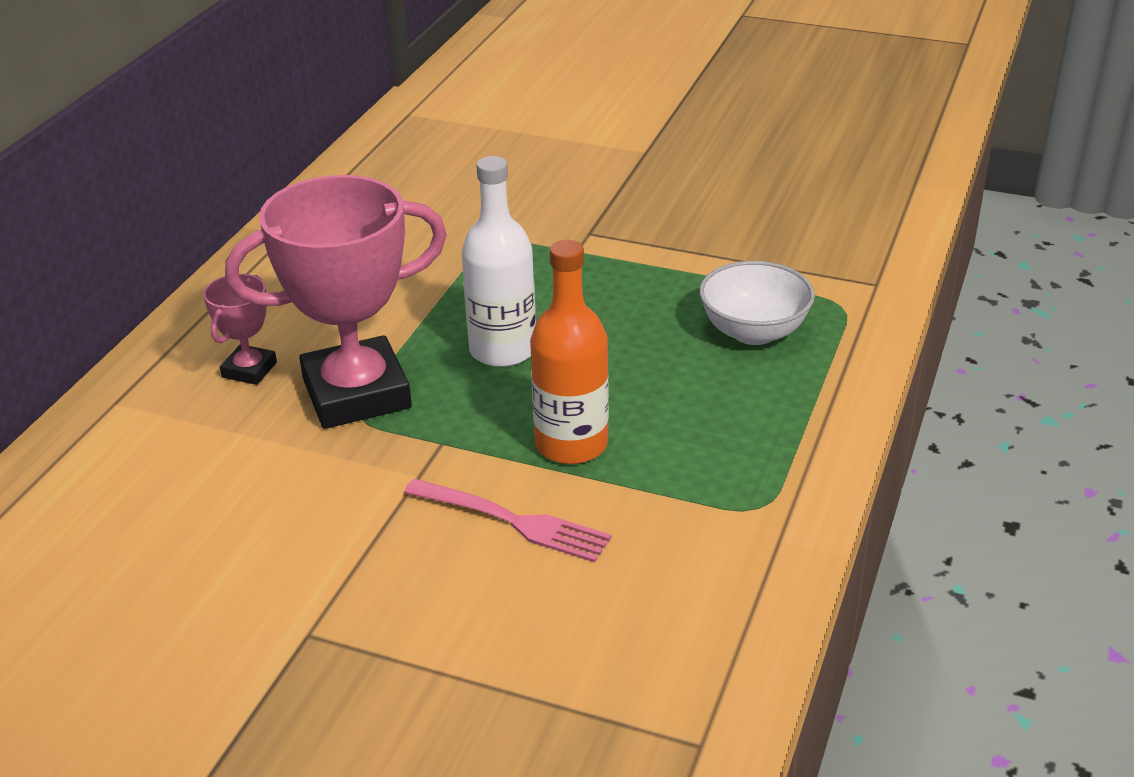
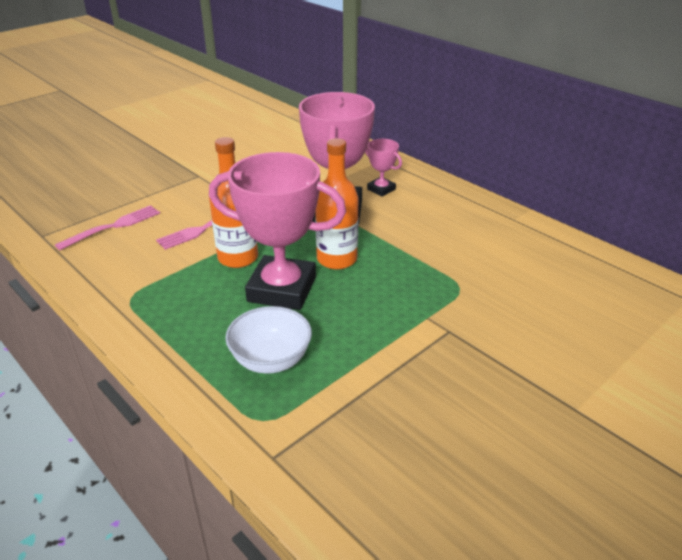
camera: 115 degrees right, 0 degrees up
white bottle [462,156,536,367] -> orange bottle [315,138,359,270]
none -> pink fork [55,205,160,250]
none -> pink trophy [209,152,346,310]

